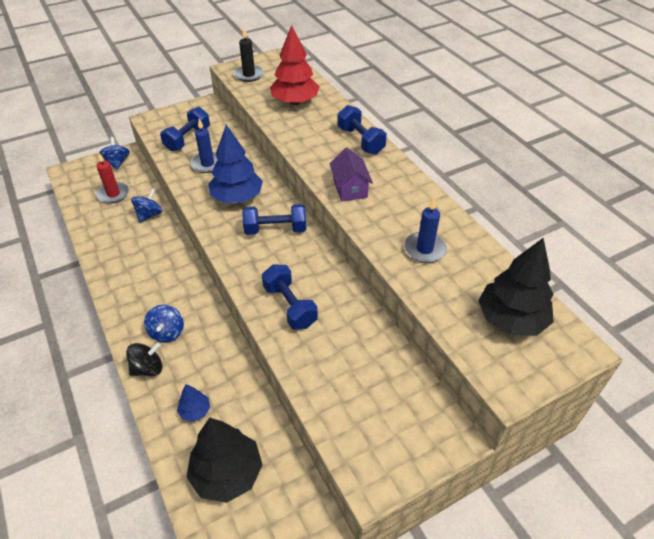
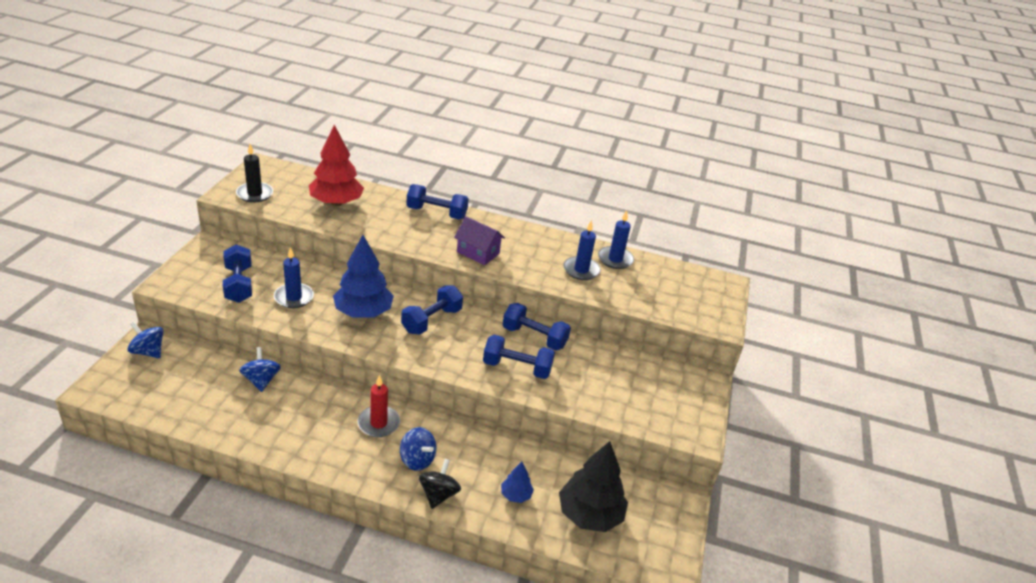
camera: 50 degrees left, 10 degrees down
red candle [96,153,129,204] -> red candle moved to [358,375,400,437]
black tree [478,238,554,336] -> none
none -> blue dumbbell [503,303,571,350]
none -> blue candle [598,210,634,269]

